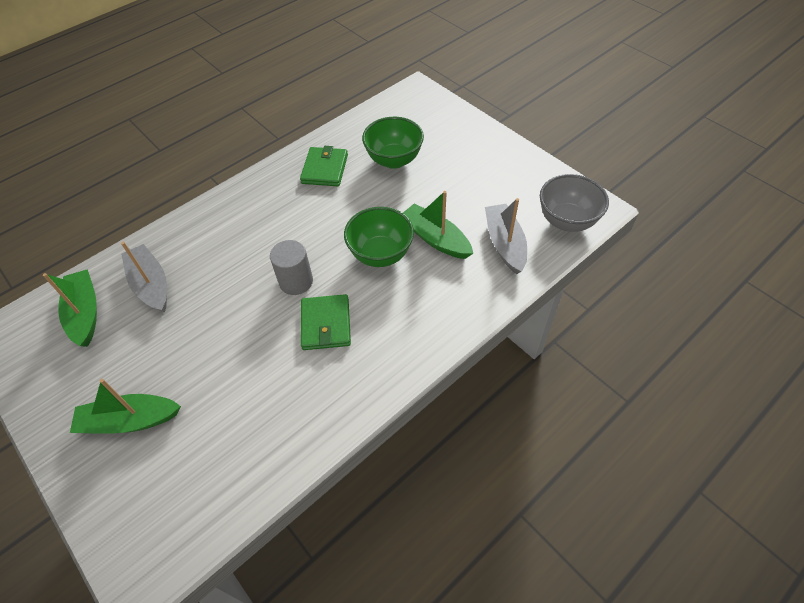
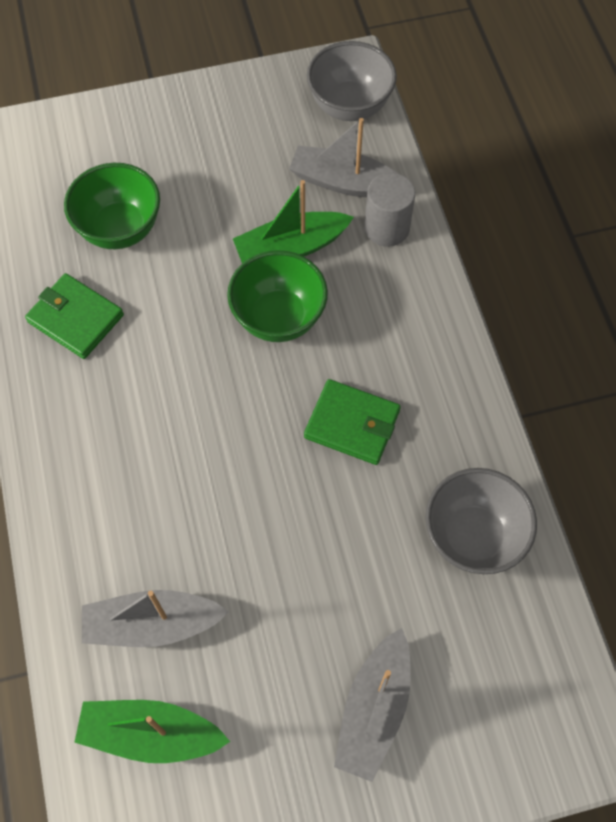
camera: 65 degrees left, 10 degrees up
green boat [70,379,181,434] -> grey boat [334,628,411,782]
grey cylinder [270,240,313,295] -> grey cylinder moved to [364,173,415,247]
none -> grey bowl [425,468,537,574]

